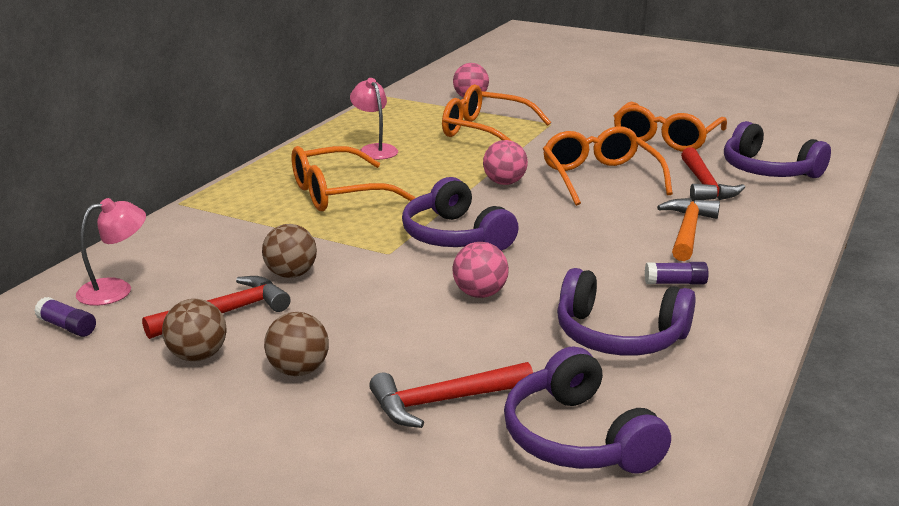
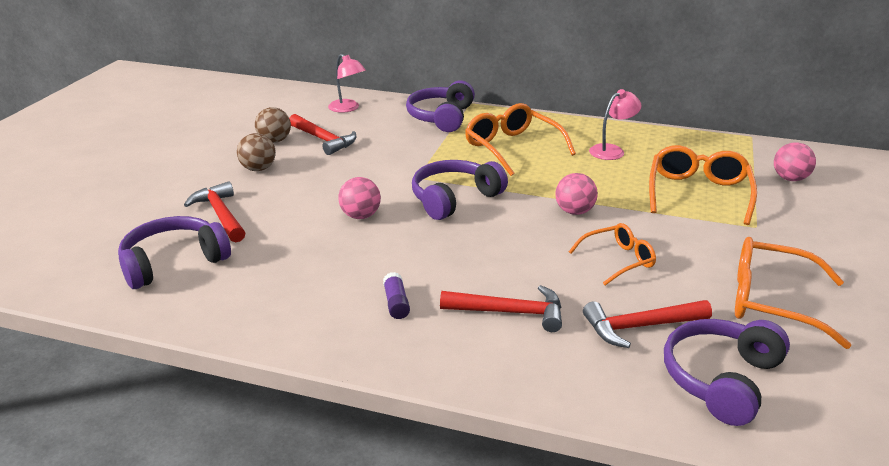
camera: 80 degrees right, 5 degrees up
purple glue stick [34,297,96,337] -> none
brown ball [262,224,317,278] -> none
orange glasses [543,126,673,206] -> orange glasses [569,223,656,285], size x0.62
purple headphones [557,268,696,356] -> purple headphones moved to [406,80,475,132]
orange hammer [657,198,720,261] -> red hammer [440,285,562,332]

